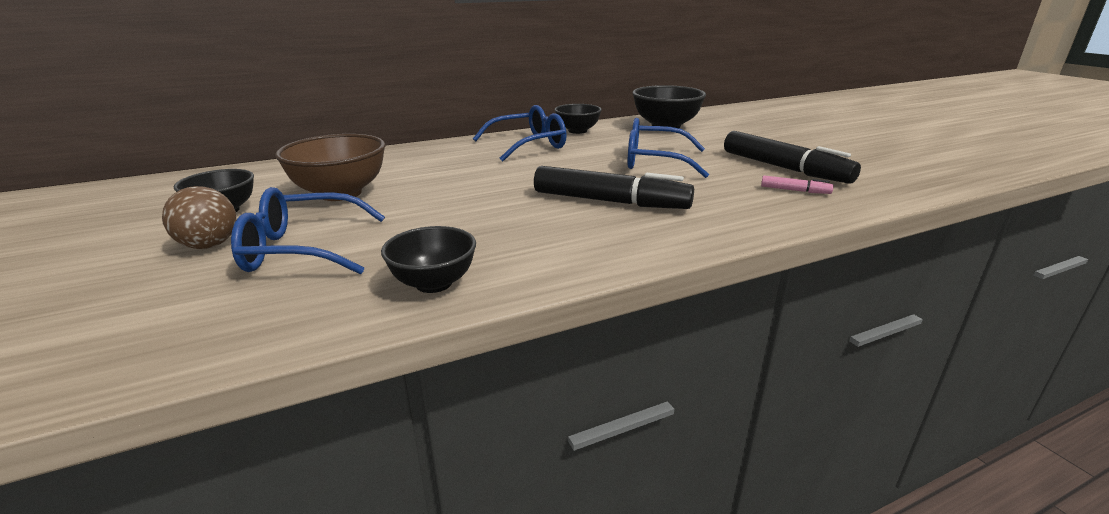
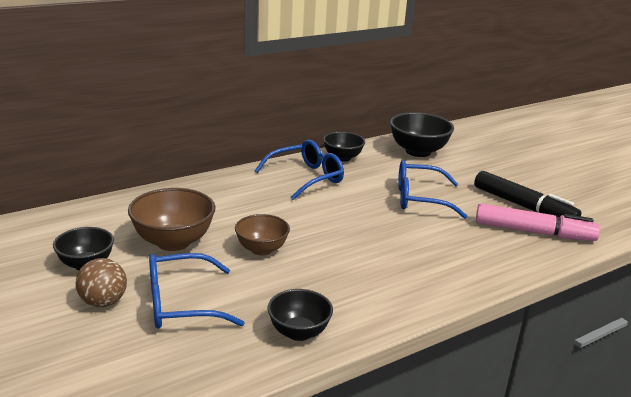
camera: 10 degrees left, 0 degrees up
black marker [534,166,694,209] -> none
pink marker [761,175,834,194] -> pink marker [476,203,600,241], size x2.31
none -> brown bowl [235,214,290,256]

